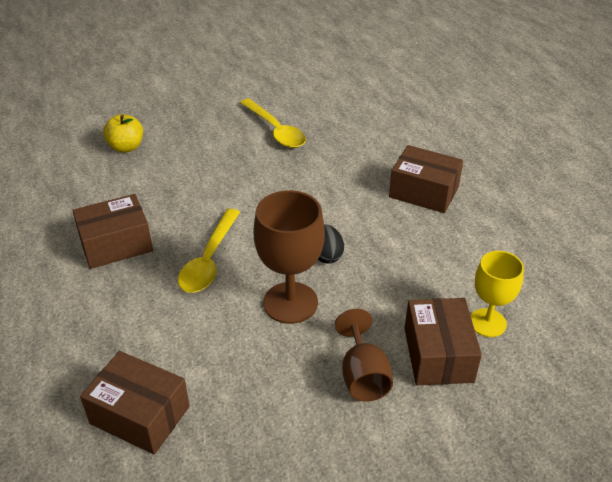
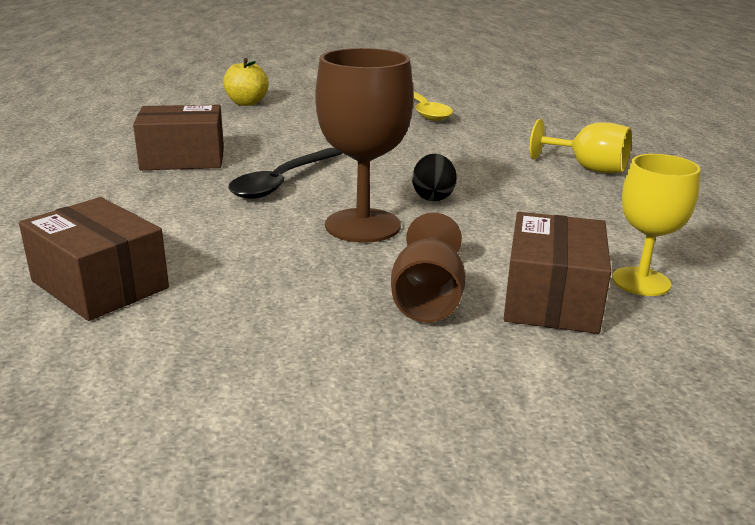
camera: 15 degrees right, 15 degrees down
yellow spoon [178,209,240,293] -> black spoon [228,148,343,199]
brown box [389,145,463,213] -> yellow goblet [530,119,632,173]

